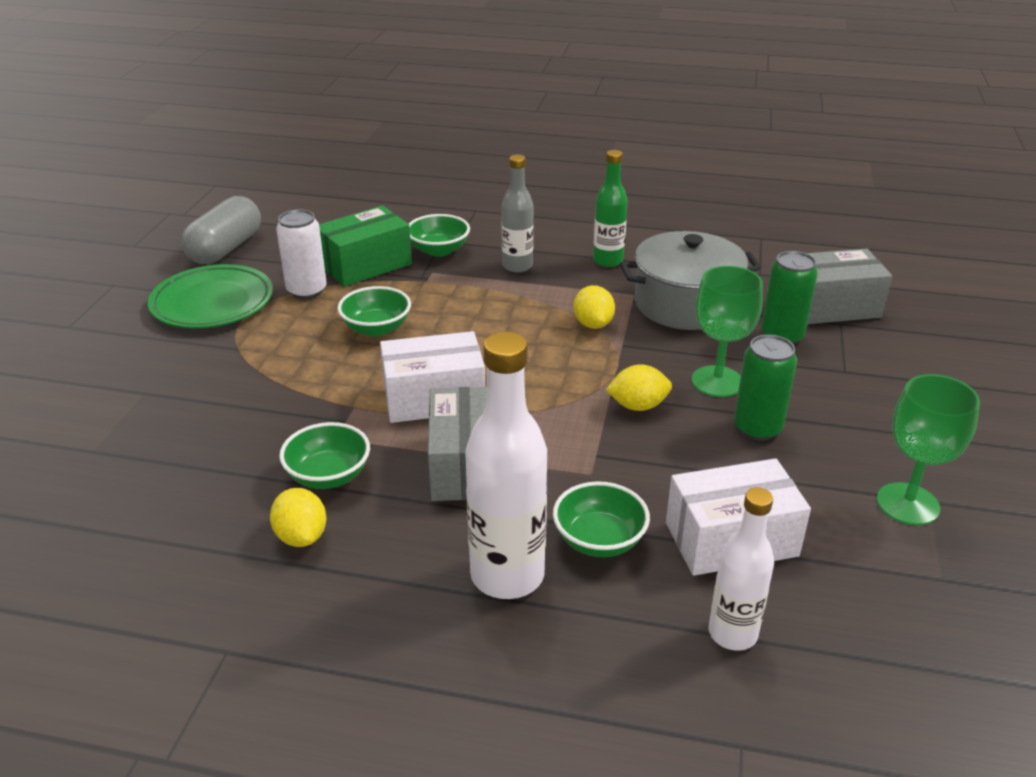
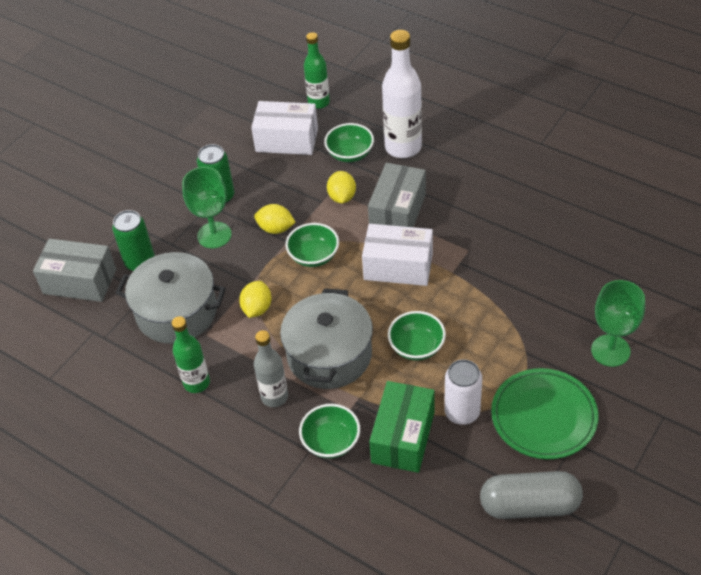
camera: 155 degrees left, 15 degrees up
grey capsule [181,196,261,264] -> grey capsule turned 45 degrees clockwise [480,471,583,519]
yellow lemon [270,488,326,547] -> yellow lemon moved to [327,171,356,203]
green bowl [279,422,370,489] -> green bowl moved to [285,223,339,267]
green box [319,206,412,287] -> green box turned 60 degrees counterclockwise [369,381,435,473]
white bottle [709,487,774,651] -> green bottle [304,32,330,109]
green goblet [877,374,980,525] -> green goblet moved to [591,280,645,367]
none -> grey pot [280,288,373,389]

